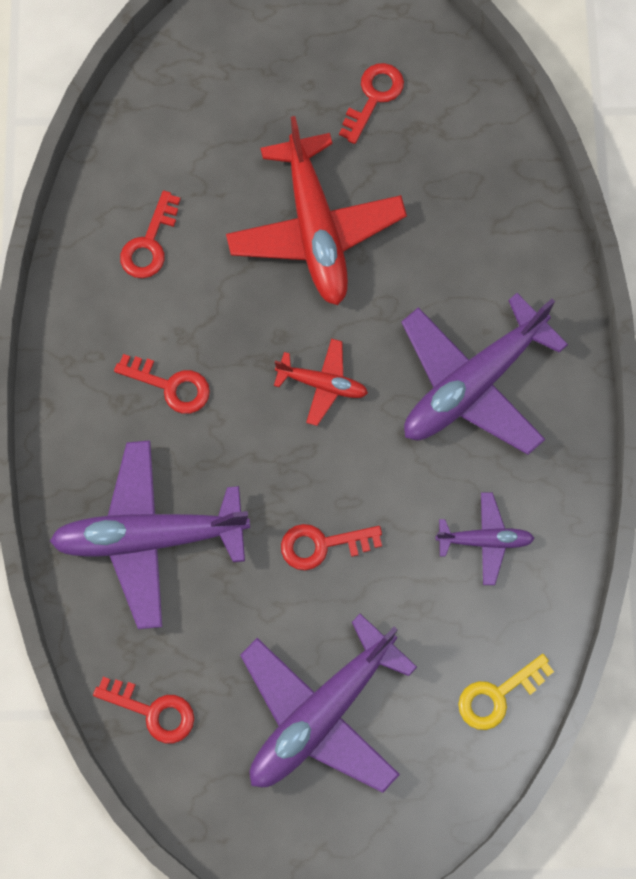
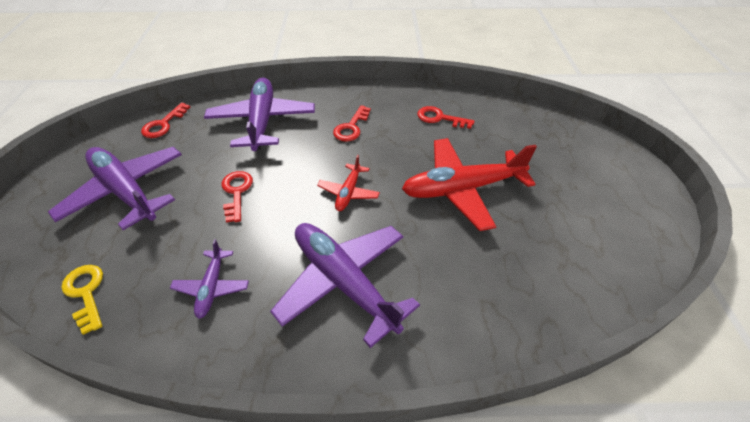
camera: 90 degrees right, 25 degrees down
red key [339,63,404,144] -> none

